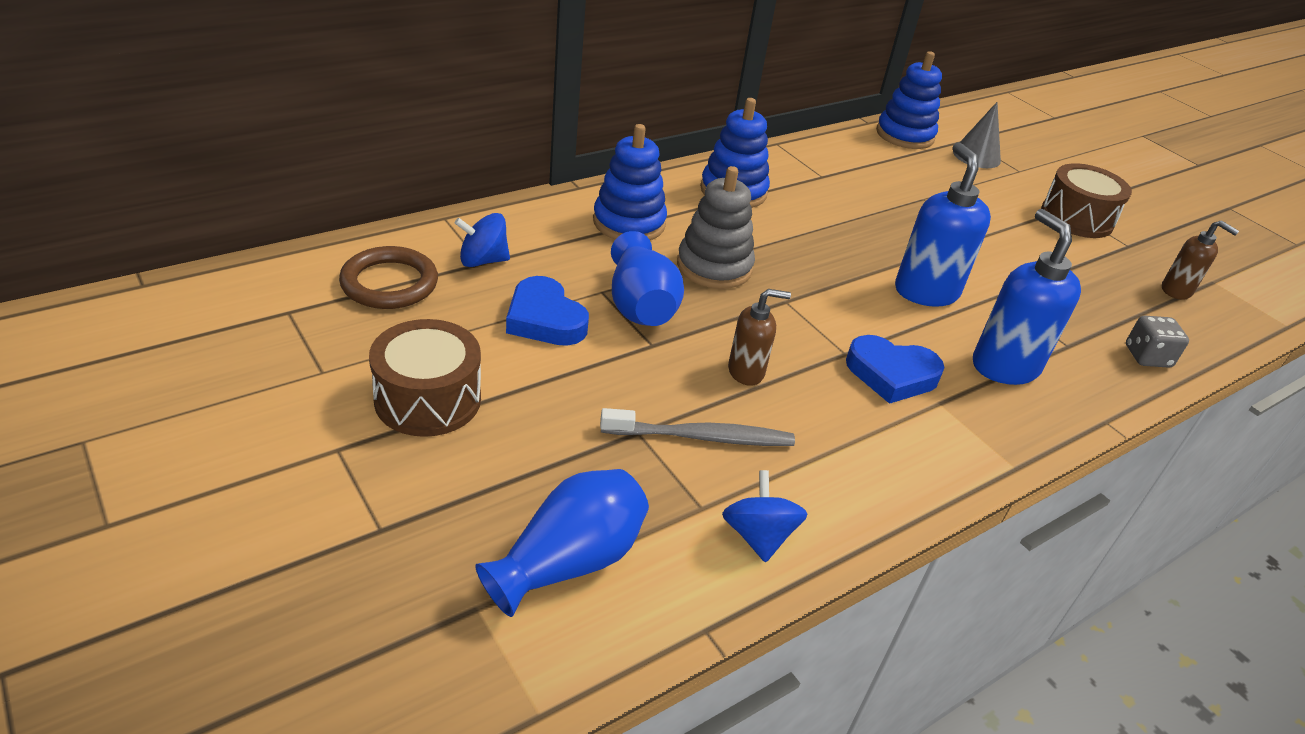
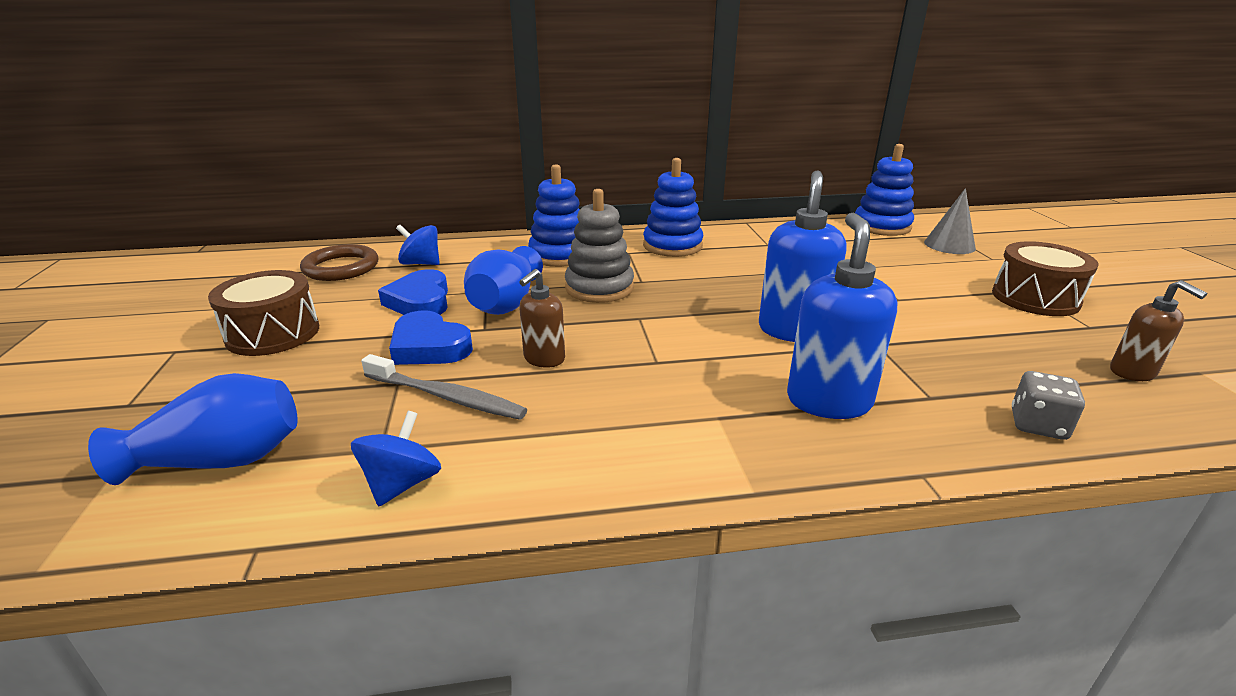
camera: 30 degrees right, 10 degrees down
brown soap dispenser [728,289,791,386] -> brown soap dispenser turned 105 degrees clockwise [519,269,565,368]
blue heart [846,335,945,404] -> blue heart moved to [389,310,473,365]

